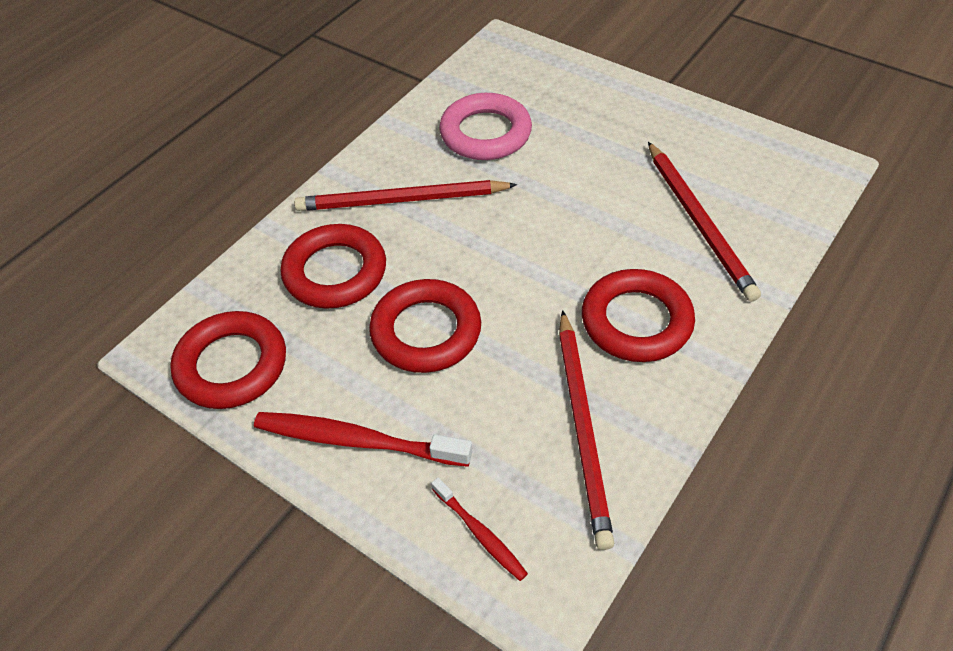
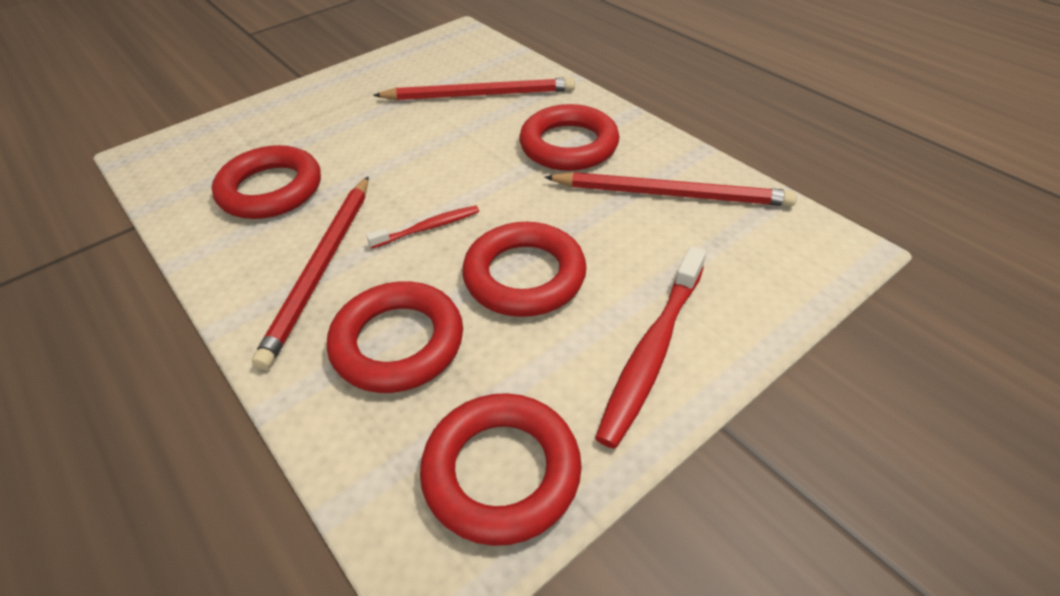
camera: 75 degrees left, 5 degrees down
red toothbrush [431,477,528,581] -> red toothbrush moved to [366,206,479,249]
pink ring [439,93,532,160] -> red ring [212,145,321,219]

